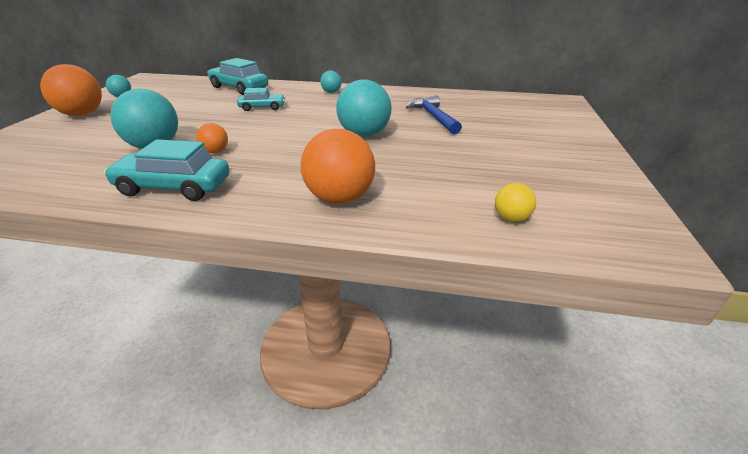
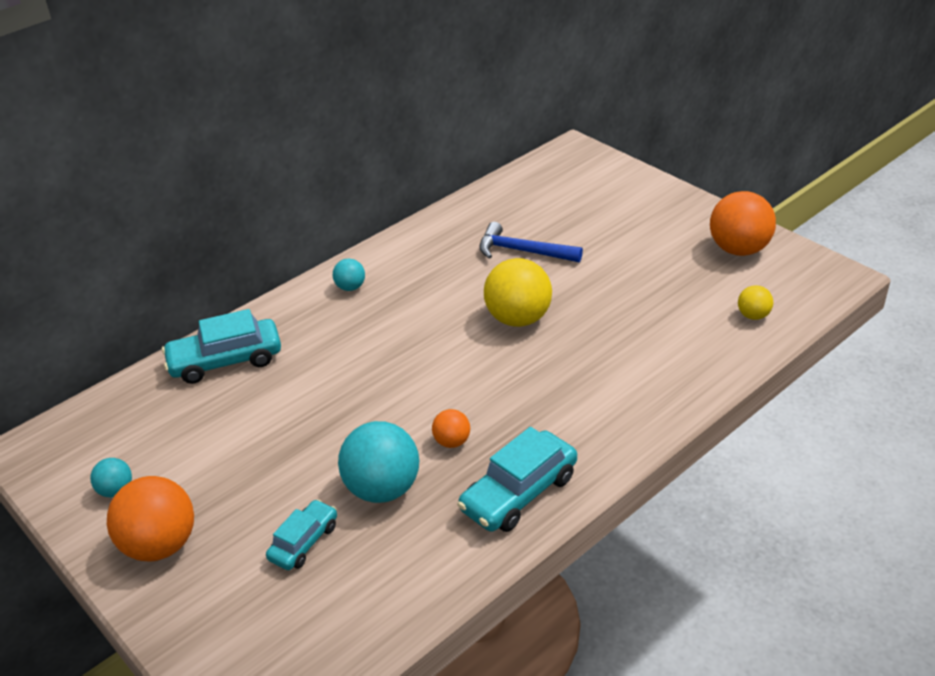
camera: 50 degrees left, 5 degrees up
turquoise car [237,88,285,111] -> turquoise car moved to [266,499,337,570]
orange ball [300,129,375,204] -> orange ball moved to [710,191,776,256]
turquoise ball [336,80,391,137] -> yellow ball [484,258,552,327]

